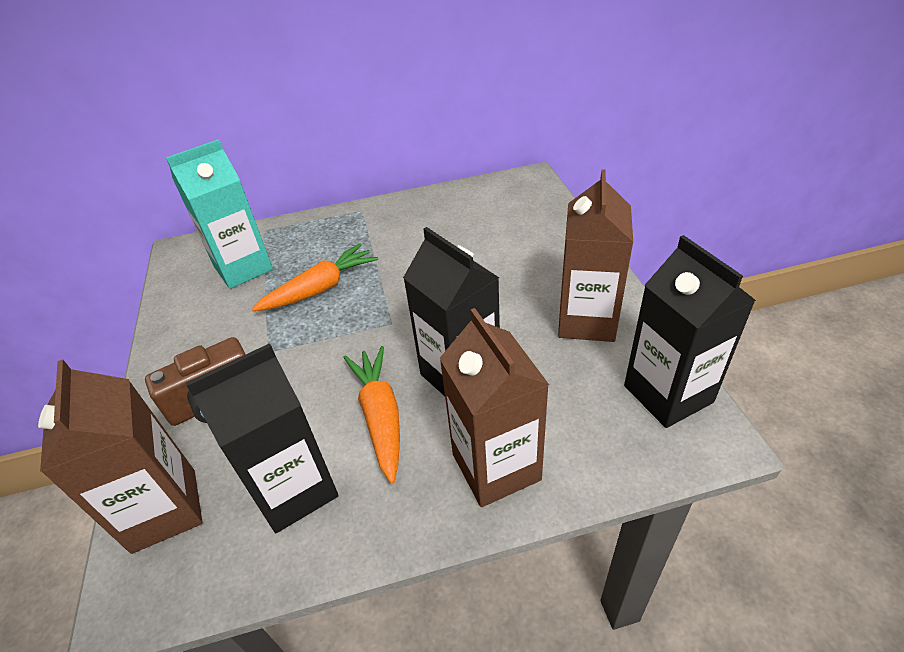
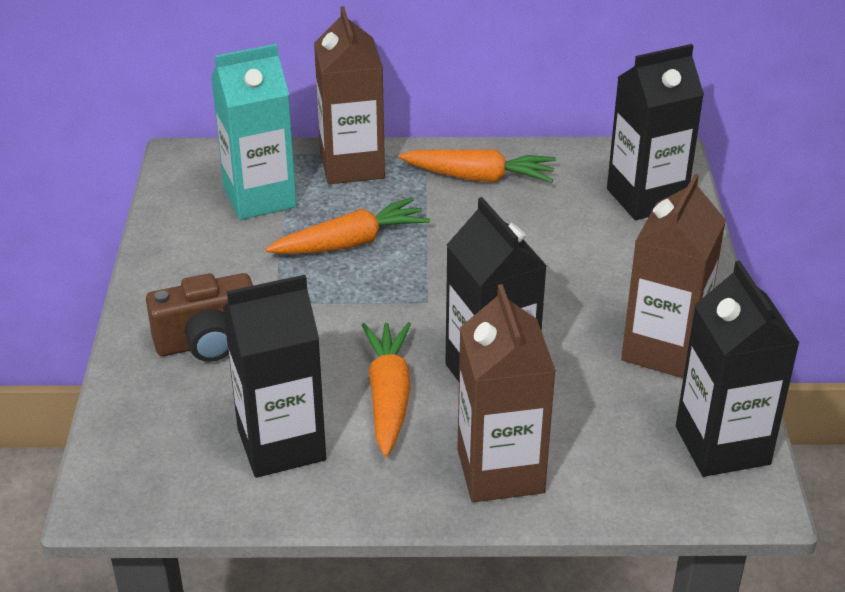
camera: 10 degrees right, 5 degrees down
brown carton [38,360,203,554] -> brown carton moved to [314,6,385,184]
none -> orange carrot [398,149,556,183]
none -> black carton [607,44,704,220]

